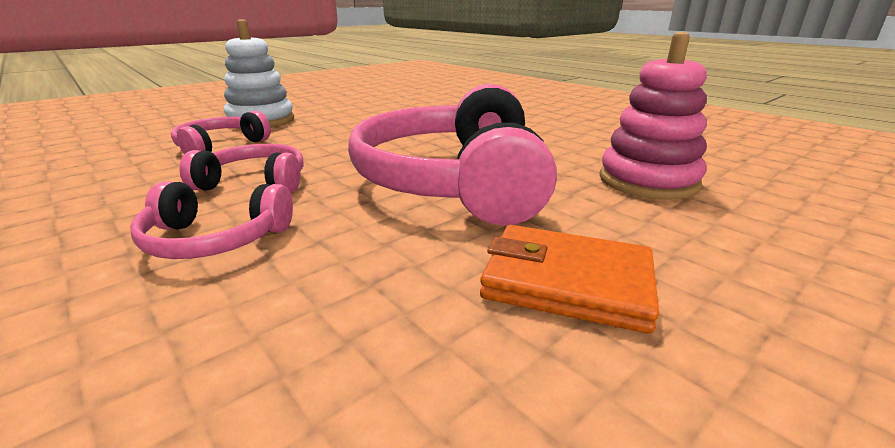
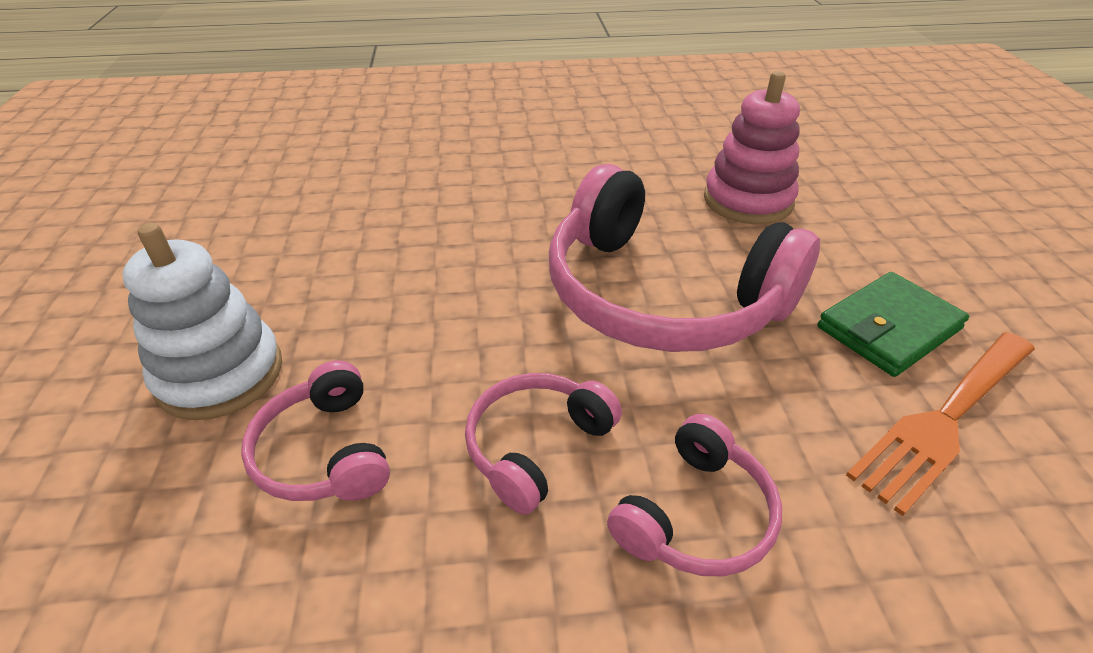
camera: 55 degrees left, 15 degrees up
orange wallet [480,225,660,334] -> green wallet [817,272,969,377]
none -> orange fork [846,332,1035,516]

